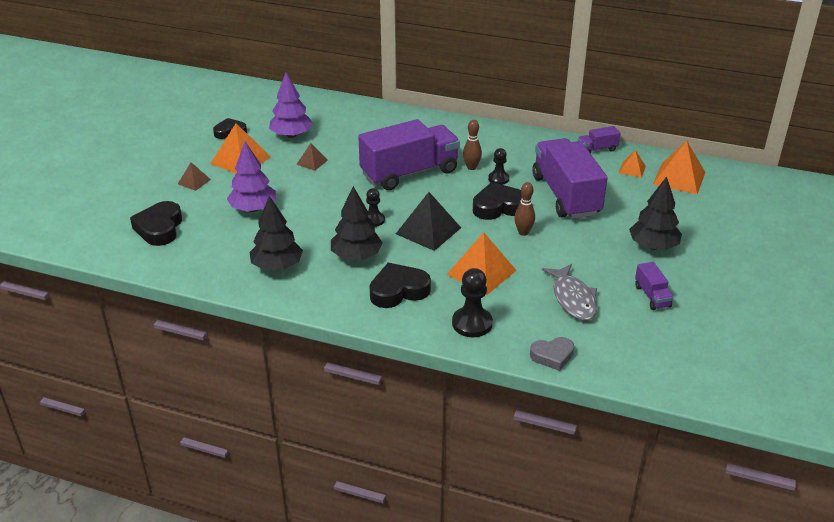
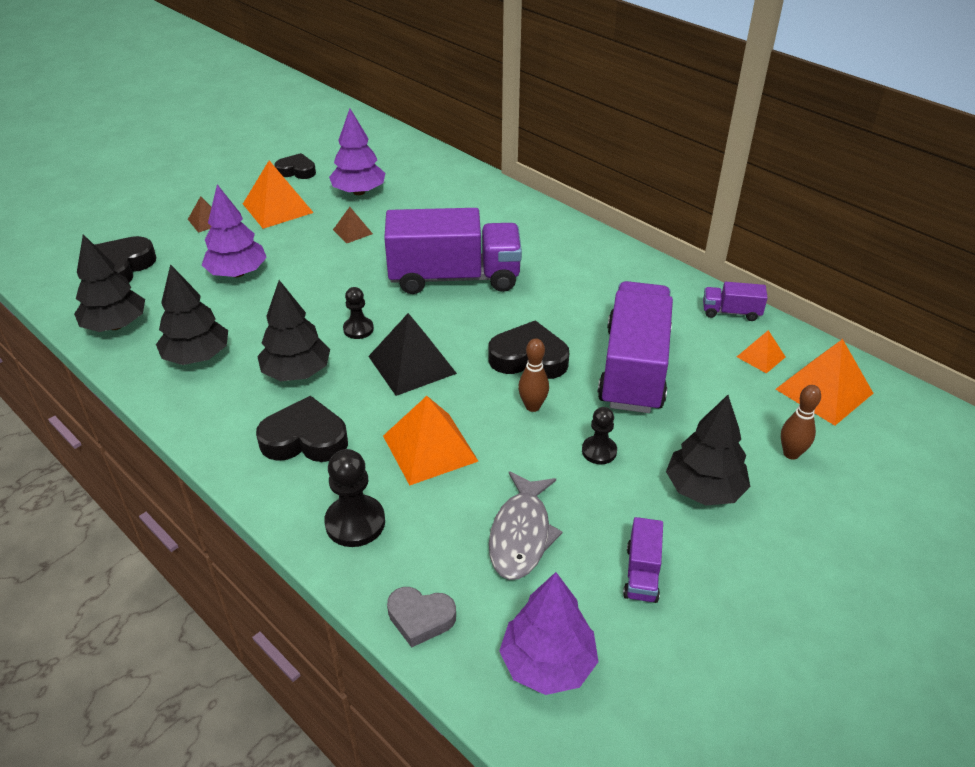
camera: 25 degrees right, 5 degrees up
brown bowling pin [463,120,482,170] -> brown bowling pin moved to [781,385,821,460]
black pawn [488,148,509,185] -> black pawn moved to [582,407,617,464]
none -> black tree [74,234,145,332]
none -> purple tree [499,572,598,695]

